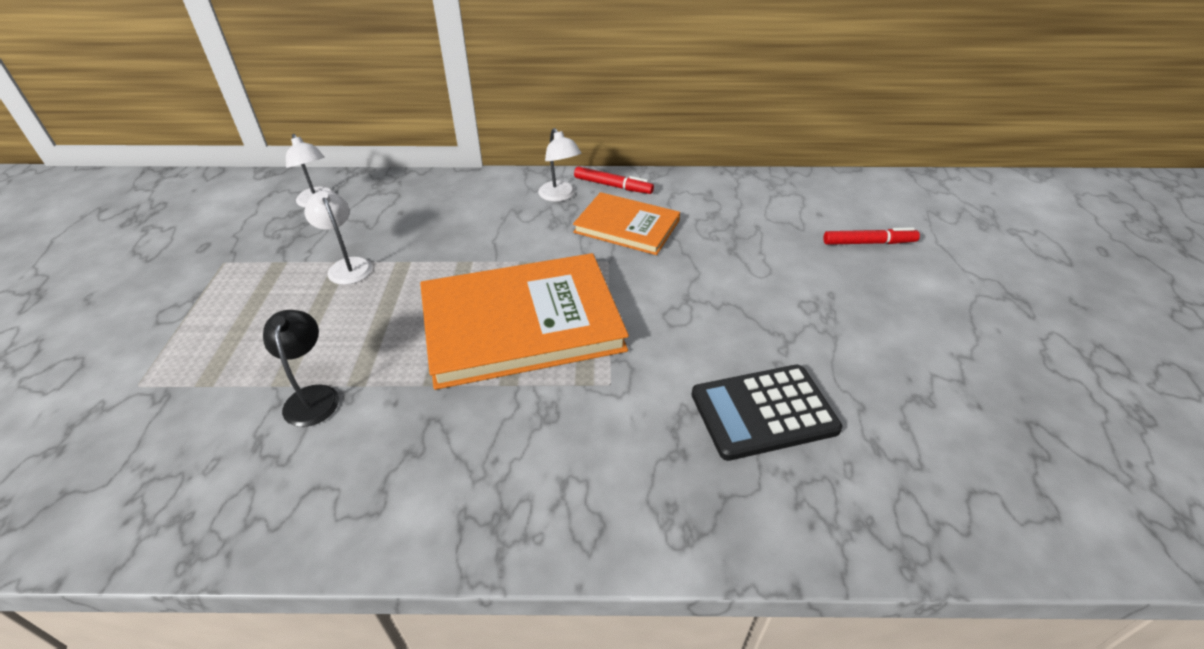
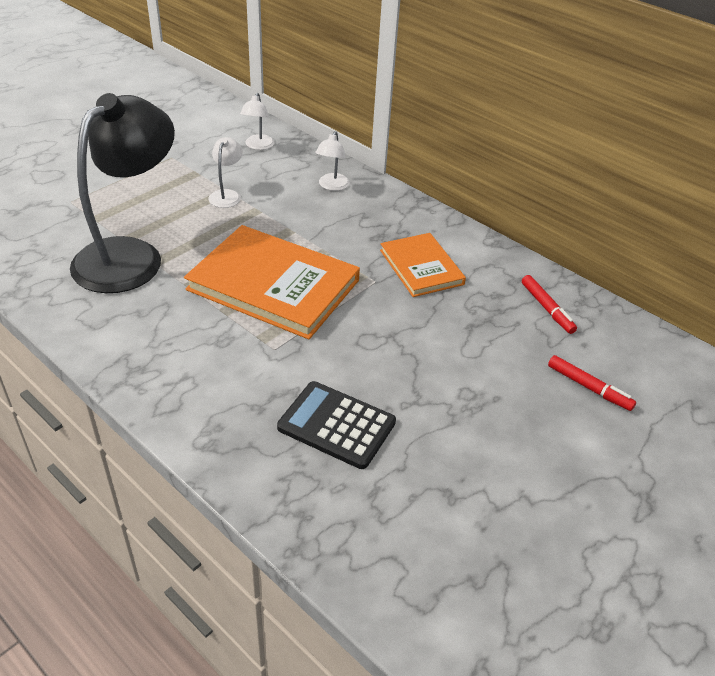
camera: 40 degrees right, 0 degrees up
black lamp [263,310,339,427] -> black lamp [70,93,175,293], size x2.45
white lamp [538,128,581,202] -> white lamp moved to [315,131,350,191]
red marker [574,166,654,194] -> red marker moved to [522,275,577,334]

